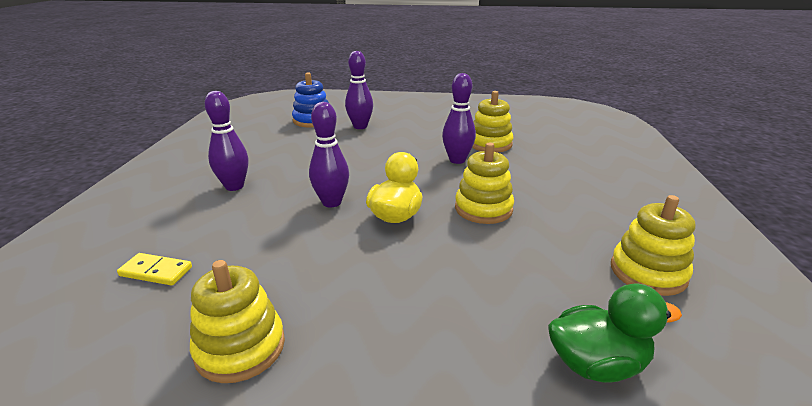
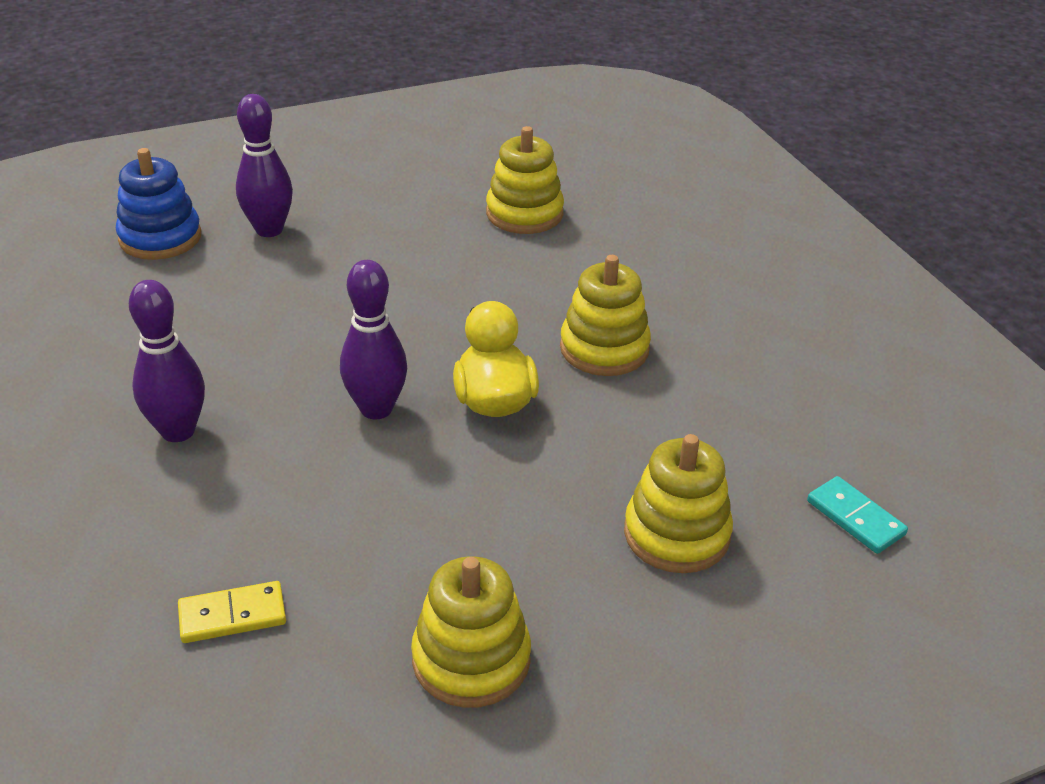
camera: 30 degrees left, 10 degrees up
purple bowling pin [442,73,476,164] -> none
green duck [548,283,682,383] -> turquoise domino [807,476,908,554]
yellow stacking toy [611,195,695,296] -> yellow stacking toy moved to [624,434,733,573]

